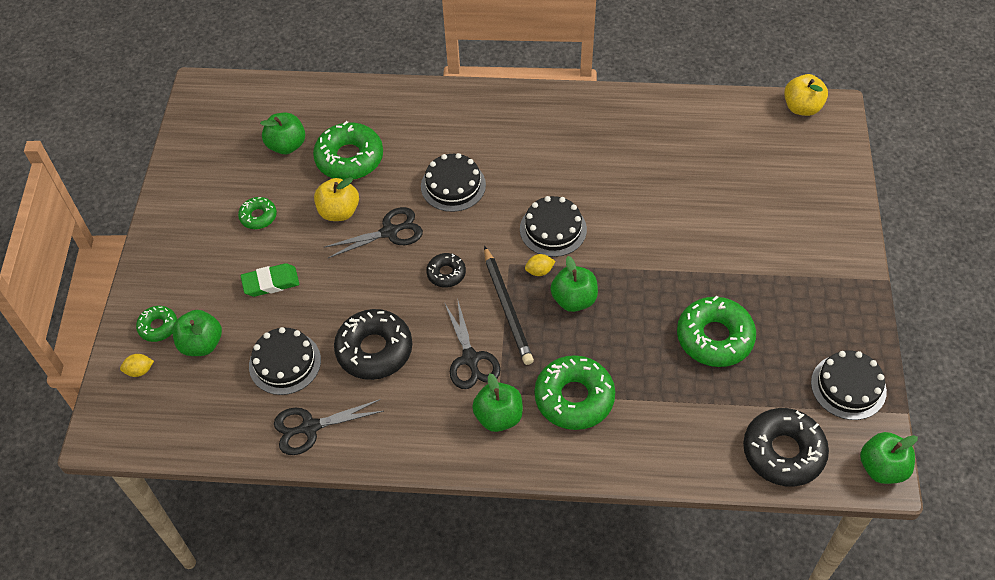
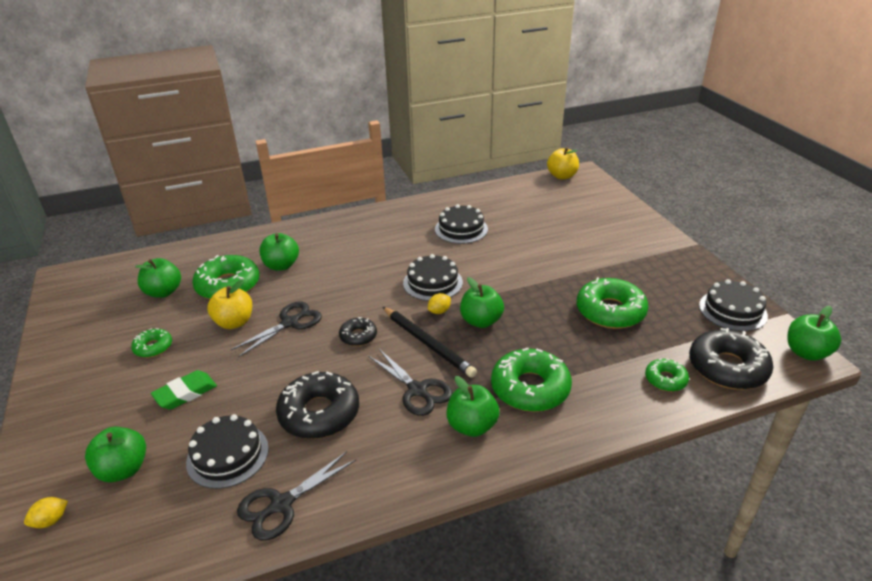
camera: 25 degrees left, 20 degrees down
green donut [136,306,177,342] -> green donut moved to [645,358,689,391]
black cake [421,153,486,212] -> black cake moved to [435,204,488,244]
none -> green apple [260,233,299,271]

